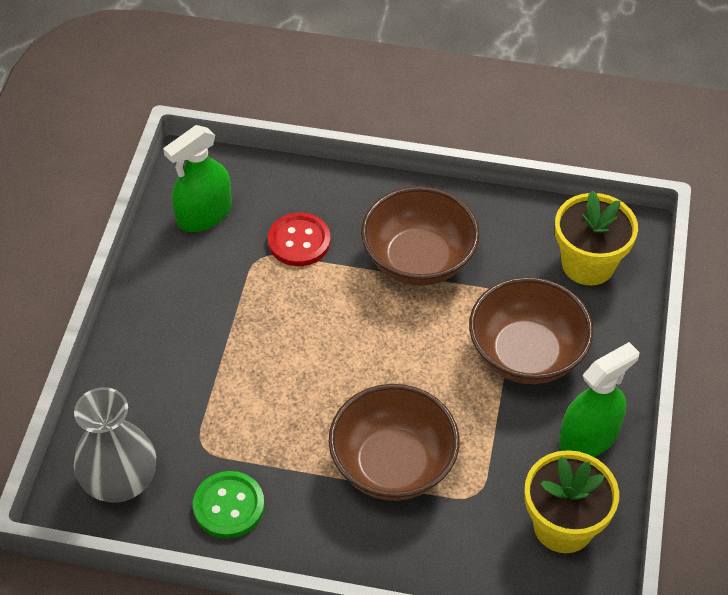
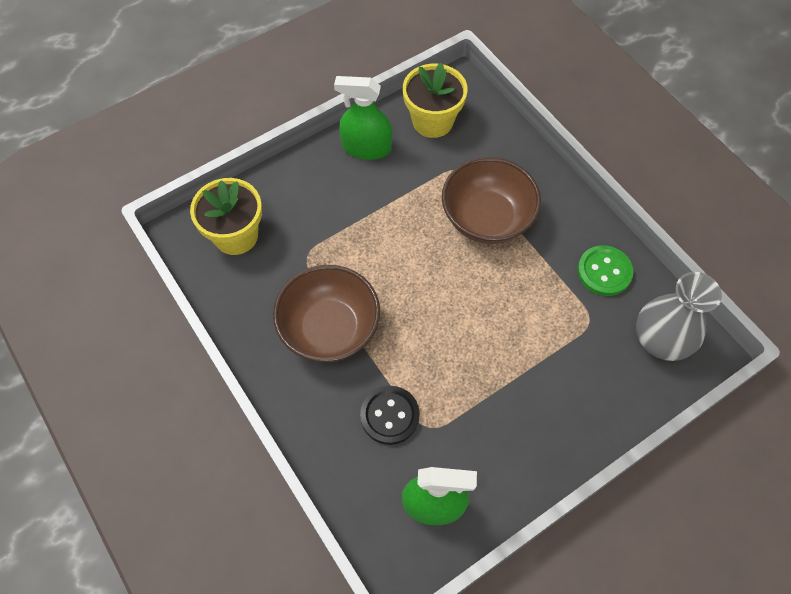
camera: 135 degrees left, 10 degrees up
red button [268,213,331,266] -> black button [360,386,420,445]
brown bowl [469,277,593,384] -> none

